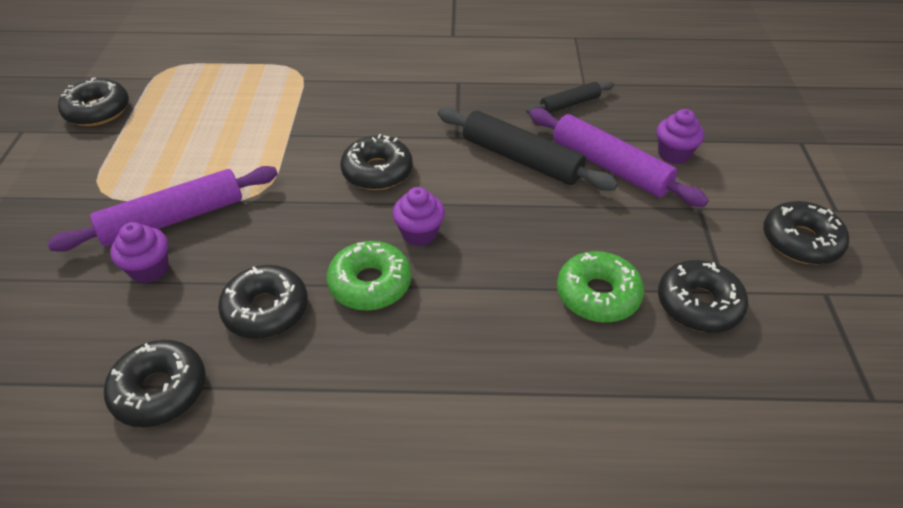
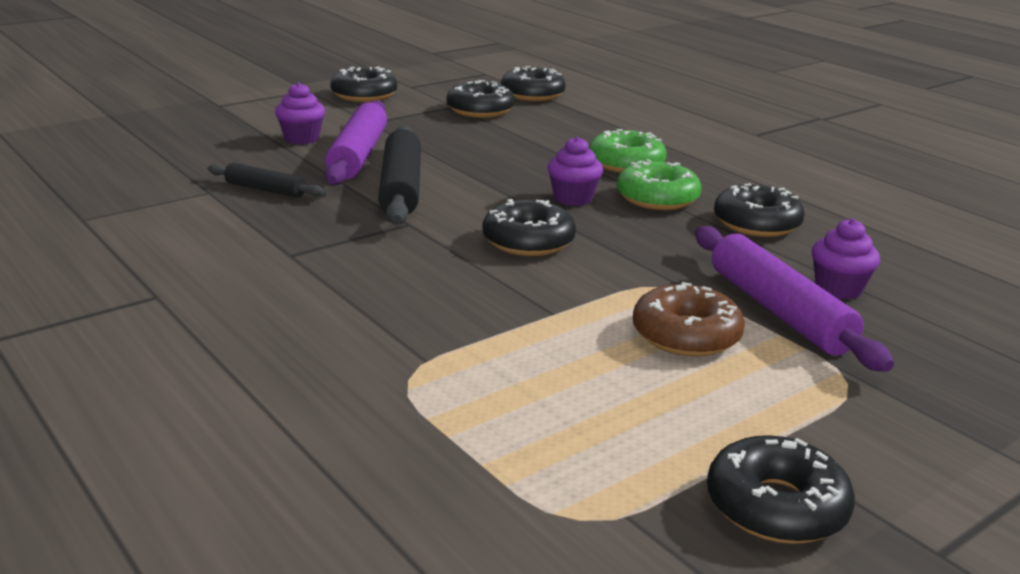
camera: 130 degrees left, 20 degrees down
purple rolling pin [47,166,278,252] -> purple rolling pin turned 45 degrees clockwise [695,226,894,372]
black donut [104,340,206,427] -> black donut moved to [501,66,566,101]
green donut [557,251,644,323] -> green donut moved to [589,129,667,173]
none -> brown donut [633,282,745,357]

